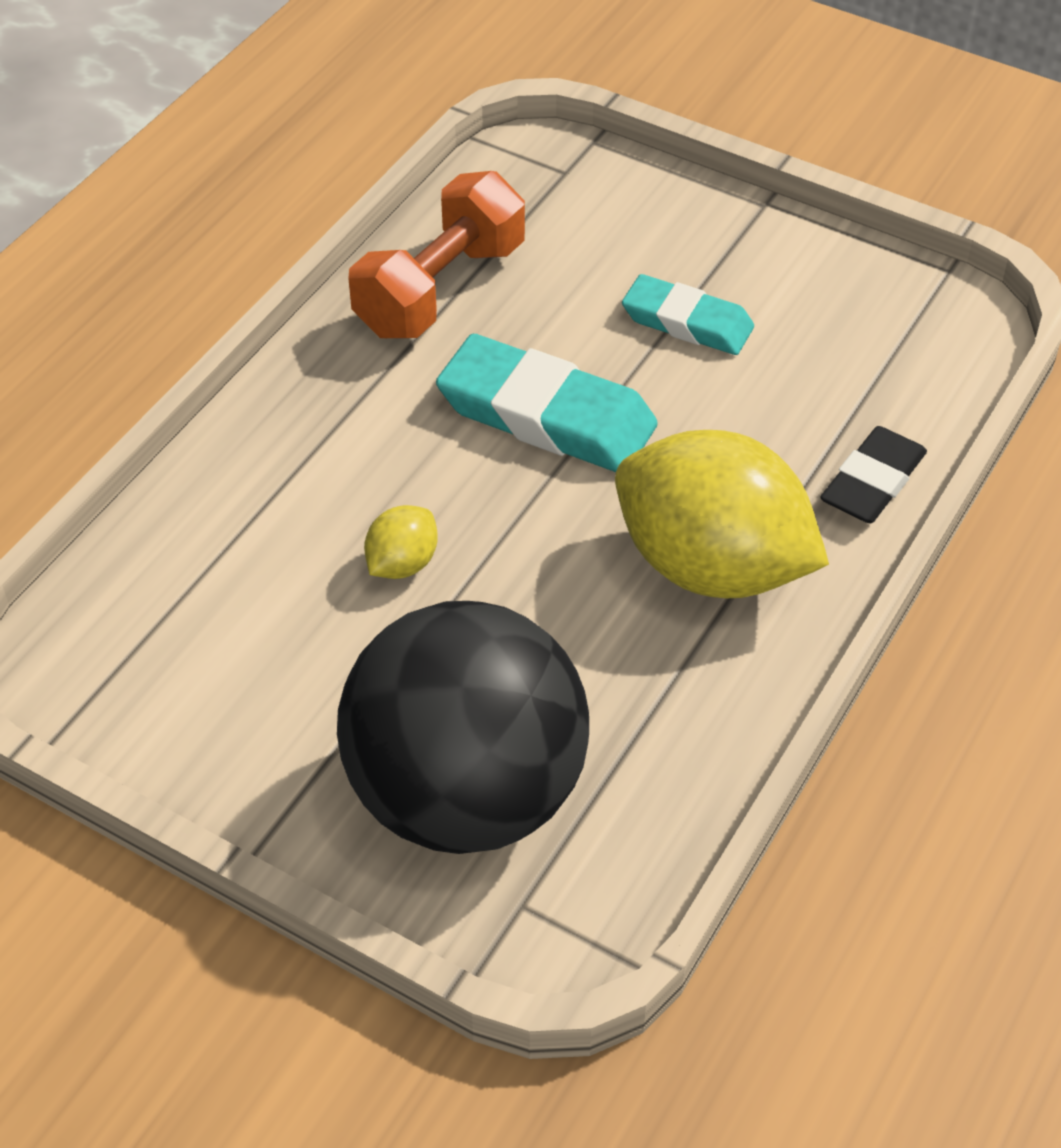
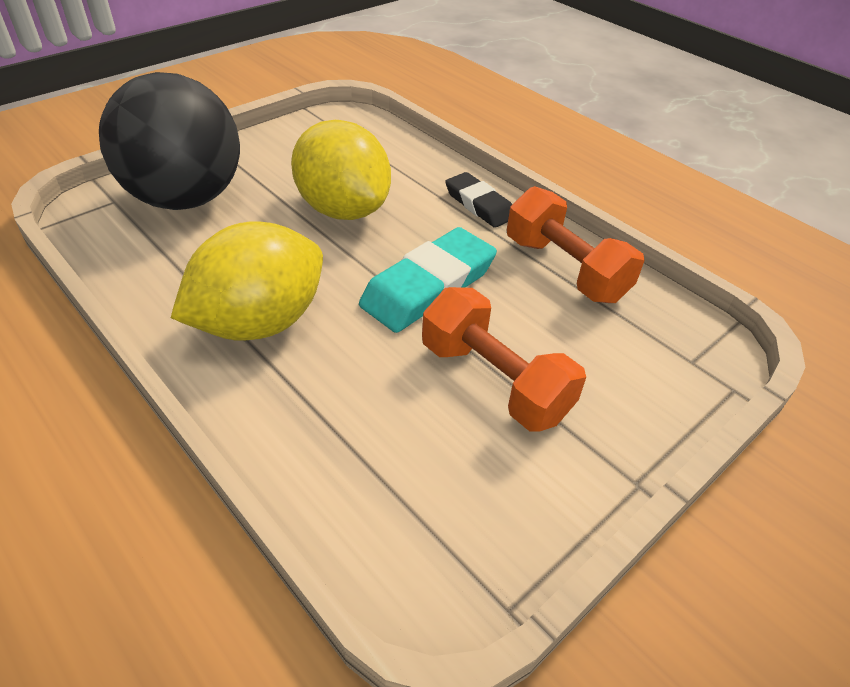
camera: 105 degrees right, 5 degrees down
yellow lemon [364,505,438,579] -> yellow lemon [291,120,391,220], size x2.35
turquoise eraser [622,274,754,355] -> orange dumbbell [422,287,586,432]
black eraser [820,426,927,523] -> black eraser moved to [445,172,512,228]

